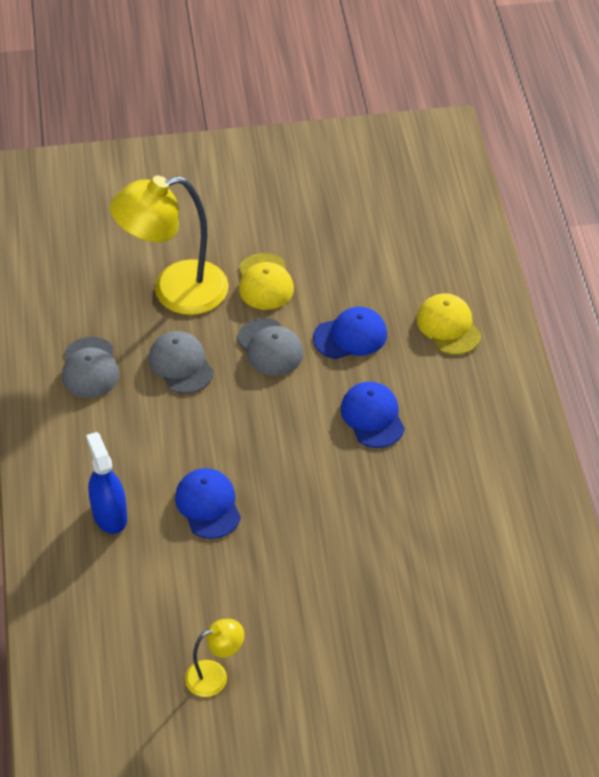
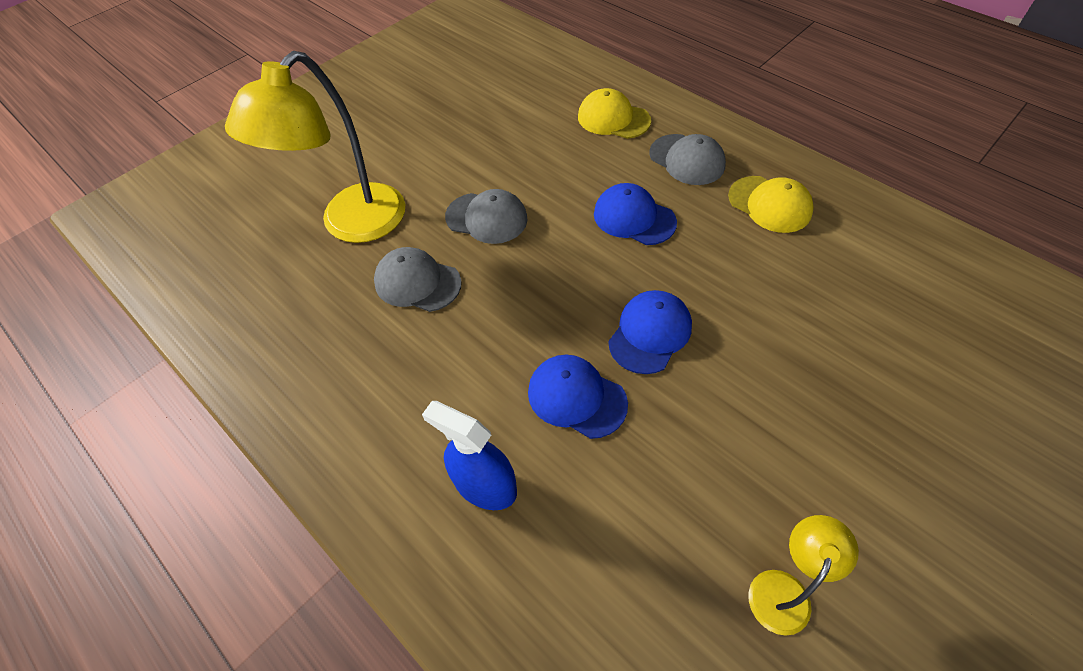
camera: 35 degrees left, 5 degrees up
grey cap [62,337,119,398] -> grey cap moved to [650,134,726,185]
yellow cap [239,253,294,310] -> yellow cap moved to [728,176,814,233]
blue cap [313,307,387,359] -> blue cap moved to [608,290,692,374]

